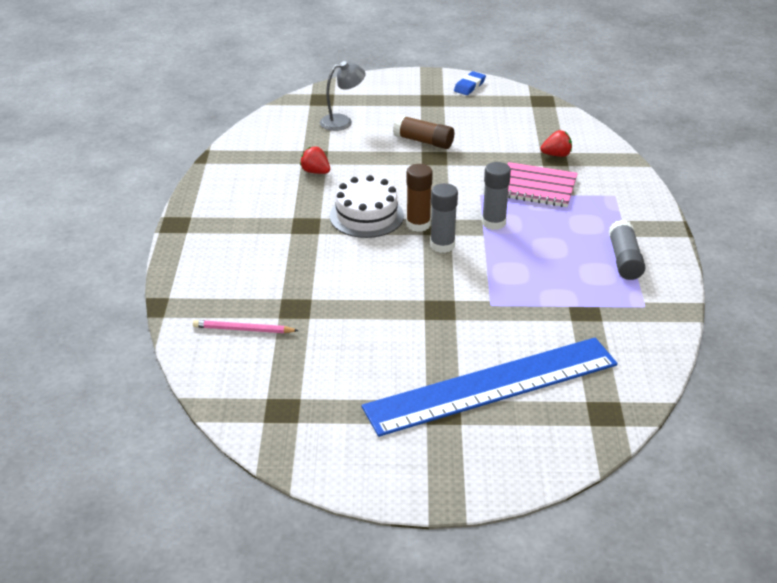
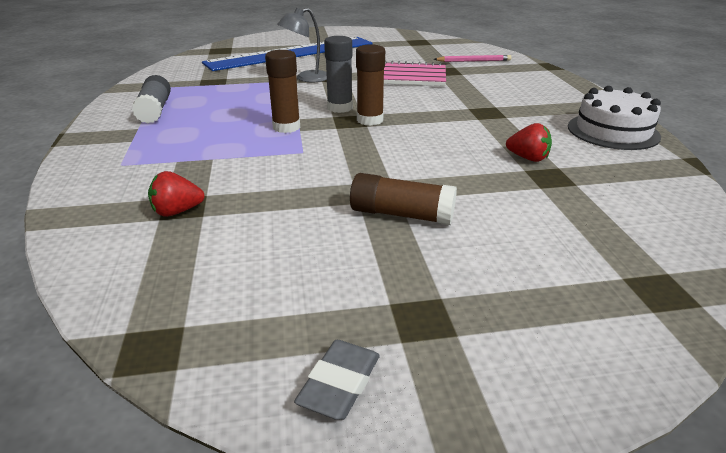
camera: 170 degrees right, 5 degrees down
grey lamp [320,61,366,131] -> grey lamp moved to [277,7,327,83]
white cake [330,175,404,238] -> white cake moved to [568,86,661,150]
blue eraser [454,71,486,95] -> grey eraser [294,340,380,420]
grey glue stick [482,162,511,230] -> brown glue stick [265,50,300,133]
pink notebook [507,162,578,207] -> pink notebook moved to [384,61,446,86]

